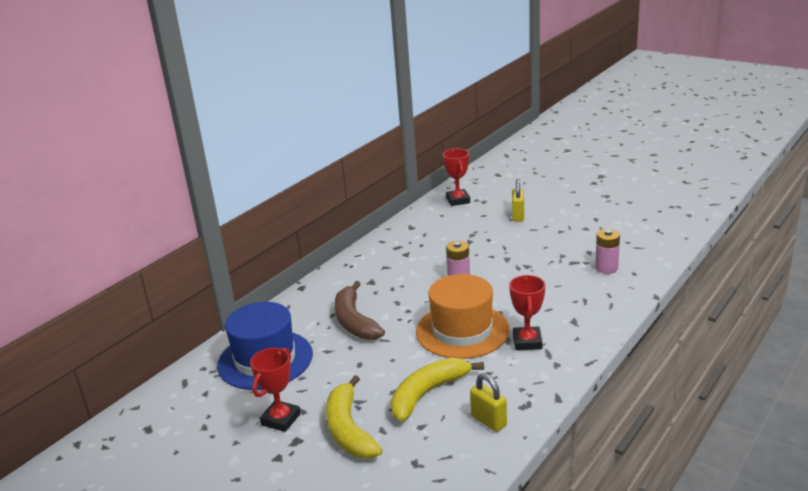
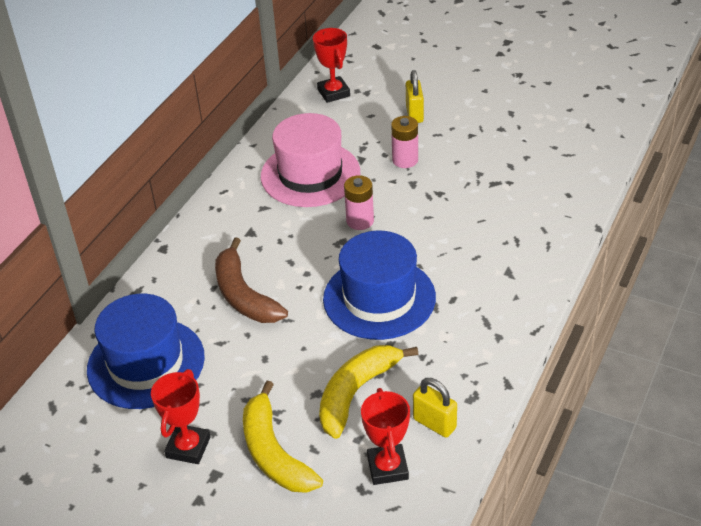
camera: 10 degrees left, 15 degrees up
orange hat [416,274,509,359] -> blue hat [323,231,436,340]
red trophy [509,275,545,350] -> red trophy moved to [361,388,410,485]
pink battery [595,229,620,274] -> pink battery moved to [391,116,418,168]
none -> pink hat [261,113,360,207]

